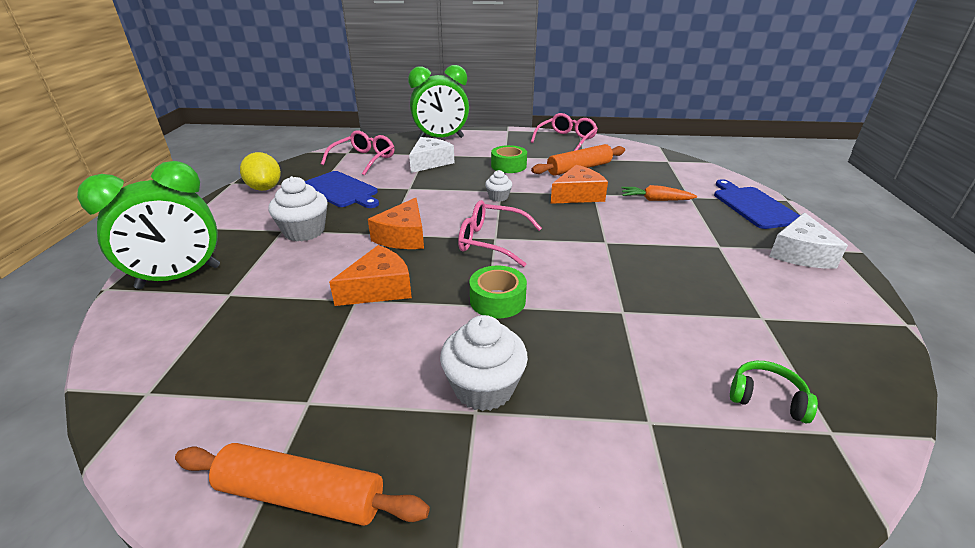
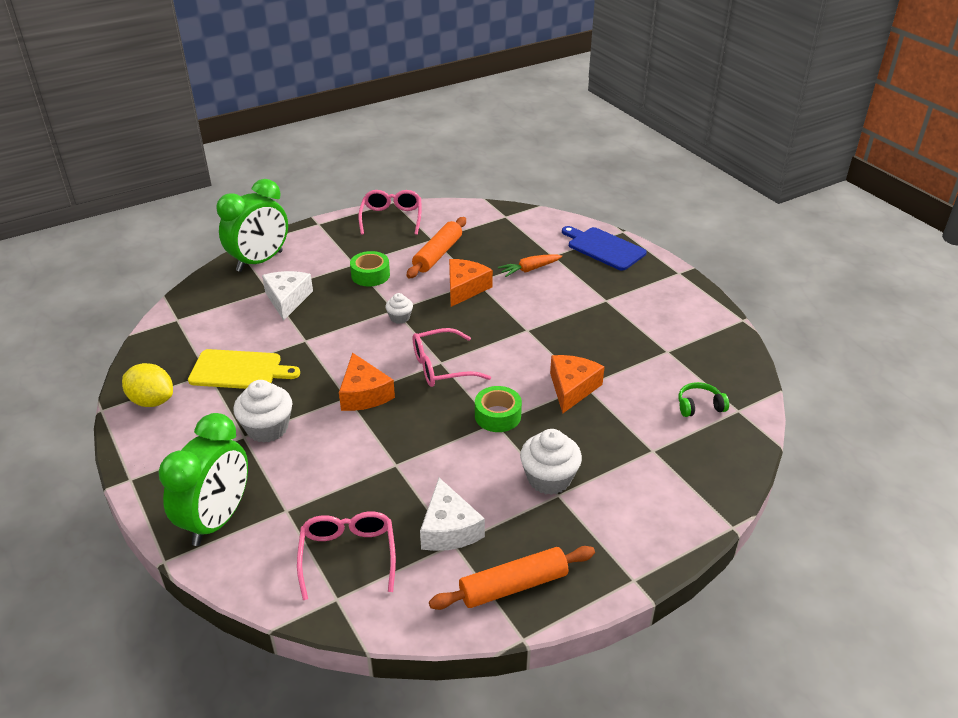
camera: 35 degrees left, 5 degrees up
blue cutting board [305,171,379,208] -> yellow cutting board [188,349,300,389]
pink glasses [321,130,394,176] -> pink glasses moved to [297,511,396,600]
orange cheese [329,245,412,306] -> orange cheese moved to [550,355,604,414]
white cheese [769,212,848,268] -> white cheese moved to [420,478,485,551]

